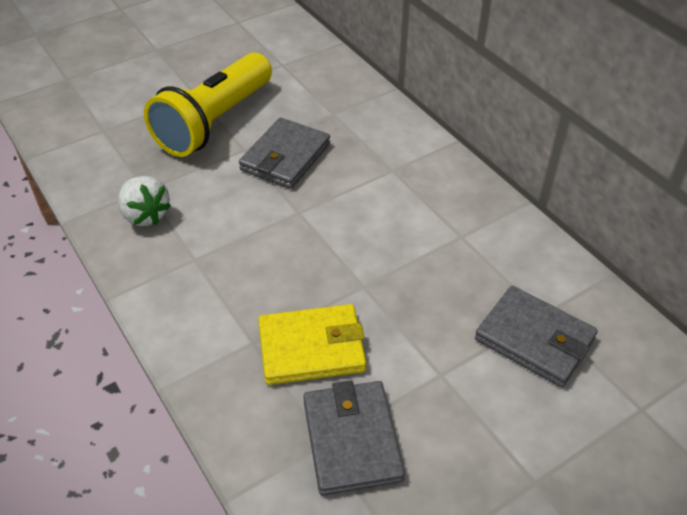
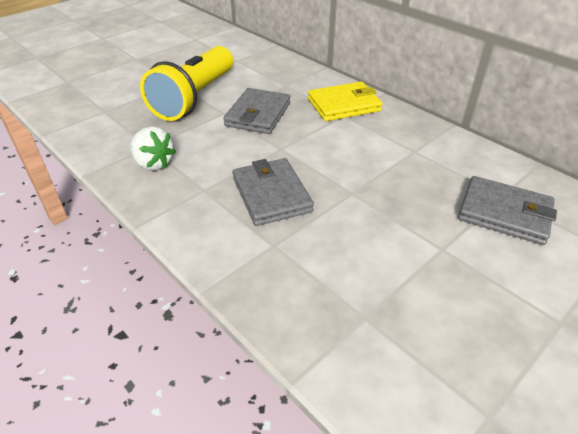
camera: 10 degrees left, 5 degrees down
yellow wallet [258,304,366,385] -> yellow wallet moved to [308,82,383,121]
grey wallet [303,380,405,496] -> grey wallet moved to [233,158,314,226]

